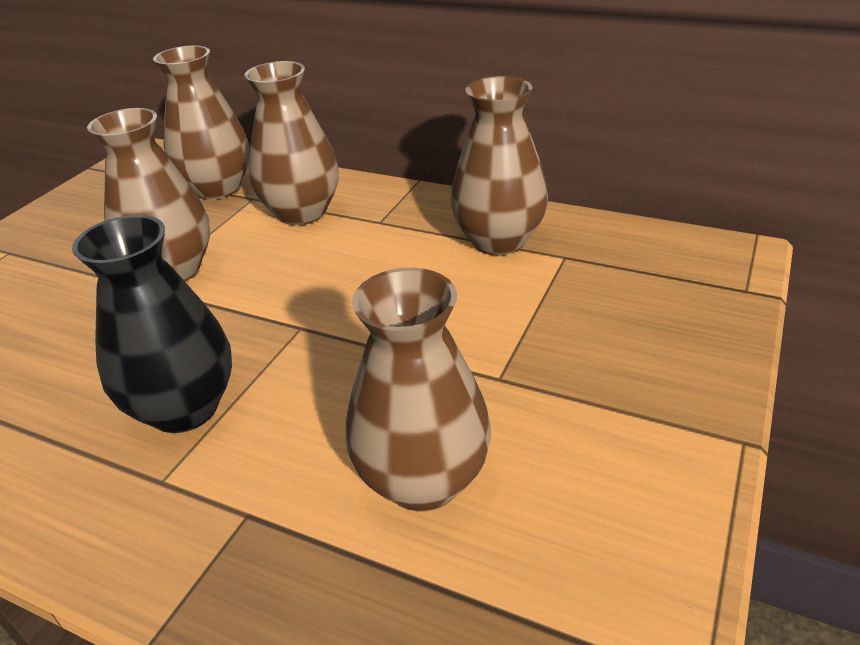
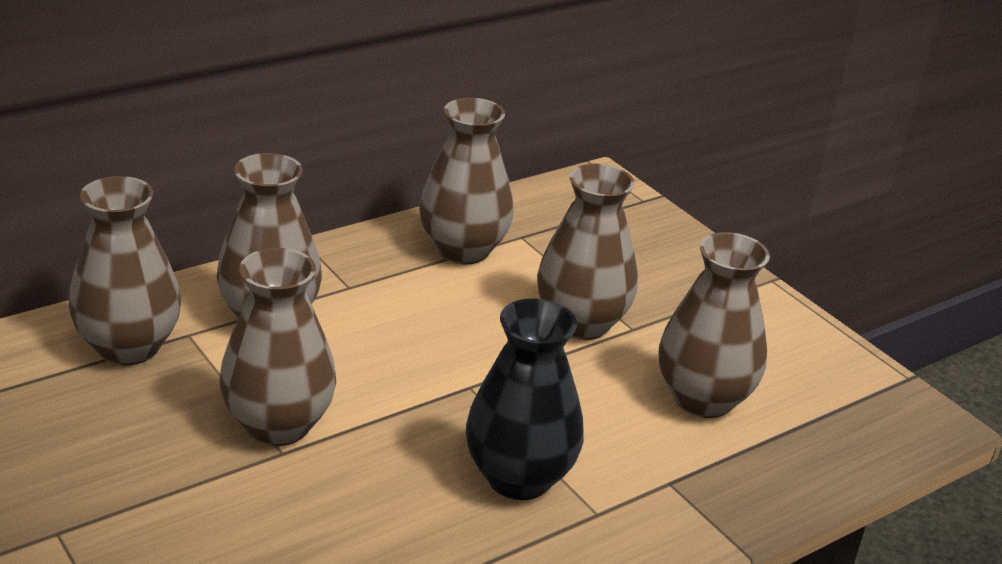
camera: 65 degrees left, 5 degrees down
none -> brown vase [537,163,638,340]

